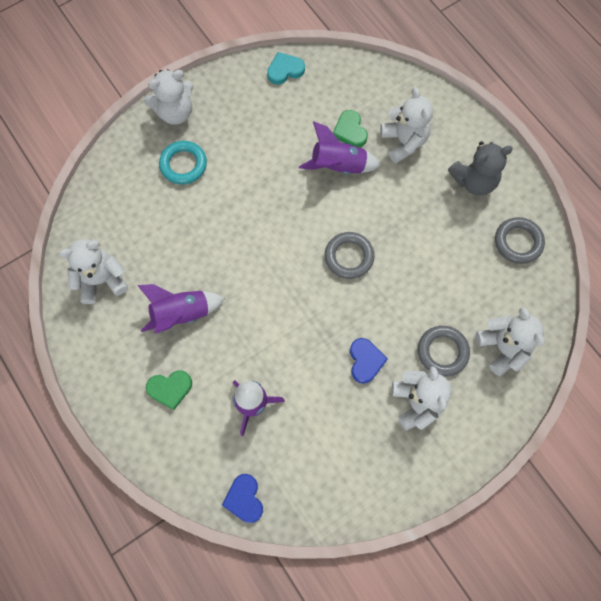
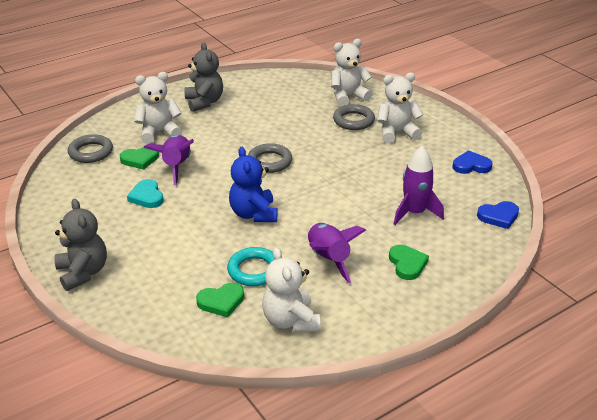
camera: 90 degrees left, 35 degrees down
white teddy bear [144,69,193,125] -> grey teddy bear [54,199,107,291]
turquoise ring [159,141,207,185] -> turquoise ring moved to [227,247,275,286]
turquoise heart [267,52,305,85] -> turquoise heart moved to [127,179,164,208]
blue heart [350,338,388,384] -> blue heart moved to [453,150,492,174]
grey ring [495,217,545,264] -> grey ring moved to [68,134,113,163]
none -> green heart [196,283,244,318]
none -> blue teddy bear [229,147,277,222]

